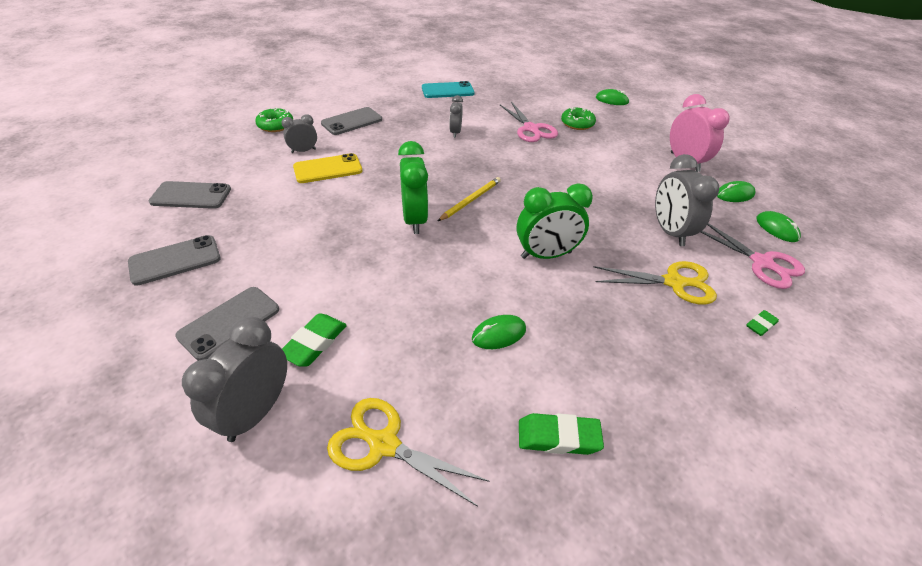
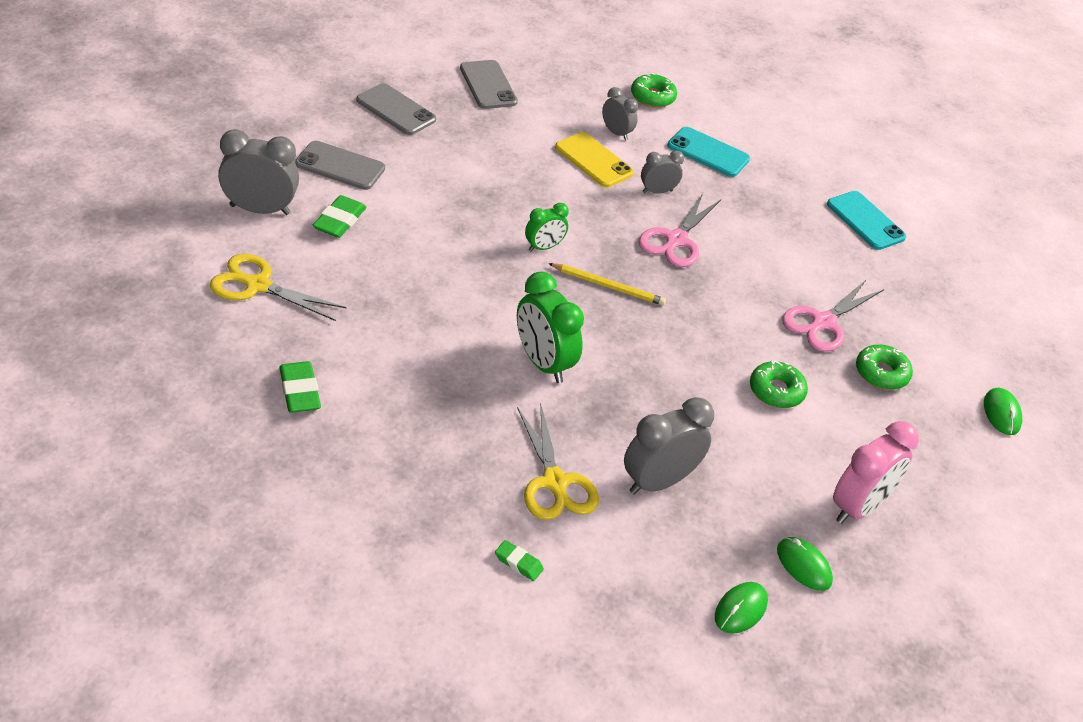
camera: 65 degrees right, 0 degrees up
green eraser [282,313,347,367] -> green eraser turned 75 degrees counterclockwise [313,195,366,238]
grey phone [321,107,382,135] -> turquoise phone [667,127,750,177]
yellow scissors [327,398,490,507] -> yellow scissors turned 75 degrees counterclockwise [210,254,346,321]
green clock [398,141,429,234] -> green clock [525,203,569,251], size x0.57
grey clock [449,95,463,138] -> grey clock moved to [641,150,684,194]
green mouse [472,315,526,349] -> none
pink scissors [700,223,805,289] -> pink scissors moved to [638,193,721,267]
none -> green donut [750,360,808,408]

